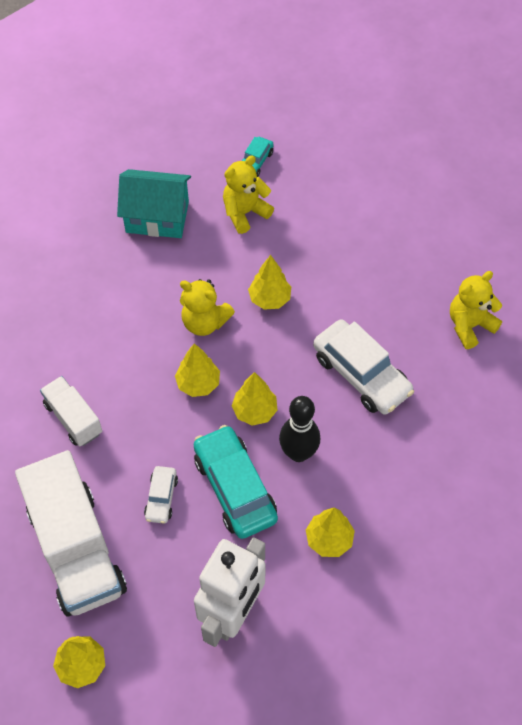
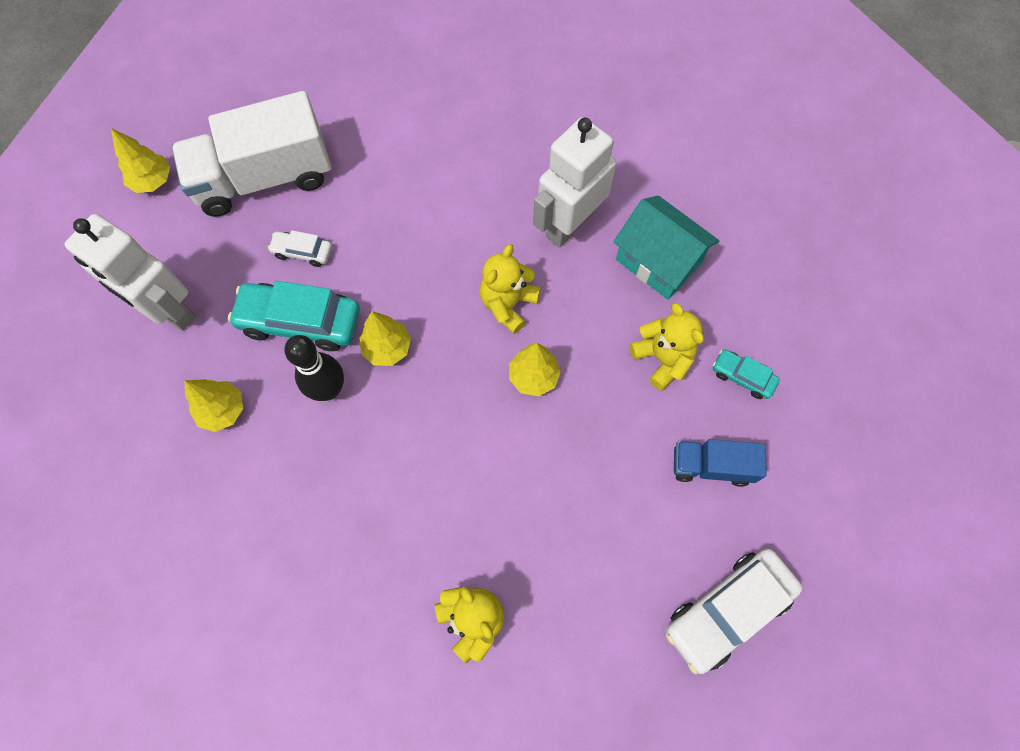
camera: 95 degrees right, 10 degrees up
white truck [40,376,102,446] -> none
turquoise house [117,169,191,238] -> turquoise house turned 60 degrees counterclockwise [613,195,719,300]
yellow tree [175,343,220,397] -> none
turquoise car [193,425,278,539] -> turquoise car turned 150 degrees counterclockwise [228,281,360,351]
white car [313,320,414,415] -> white car moved to [666,549,802,674]
none -> white robot [533,117,617,248]
none -> blue truck [674,439,767,487]

